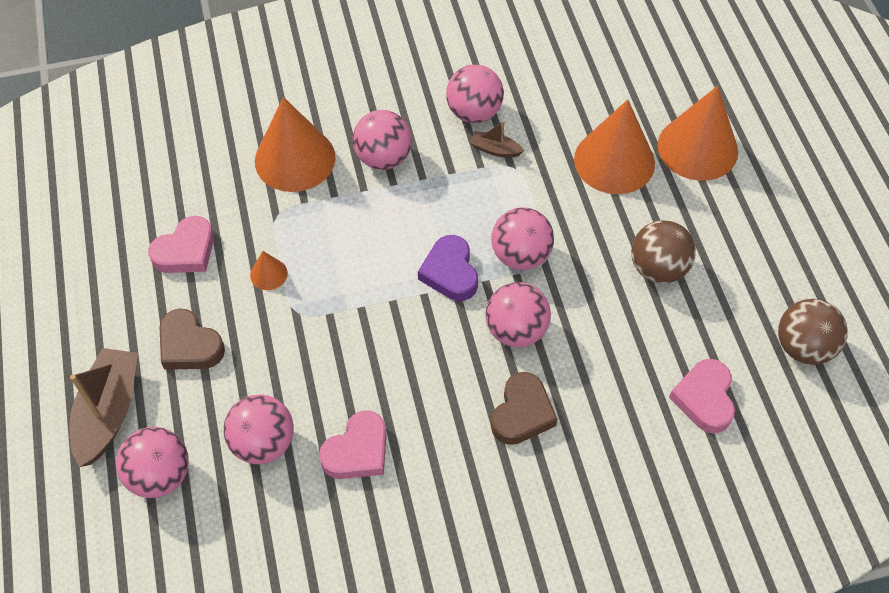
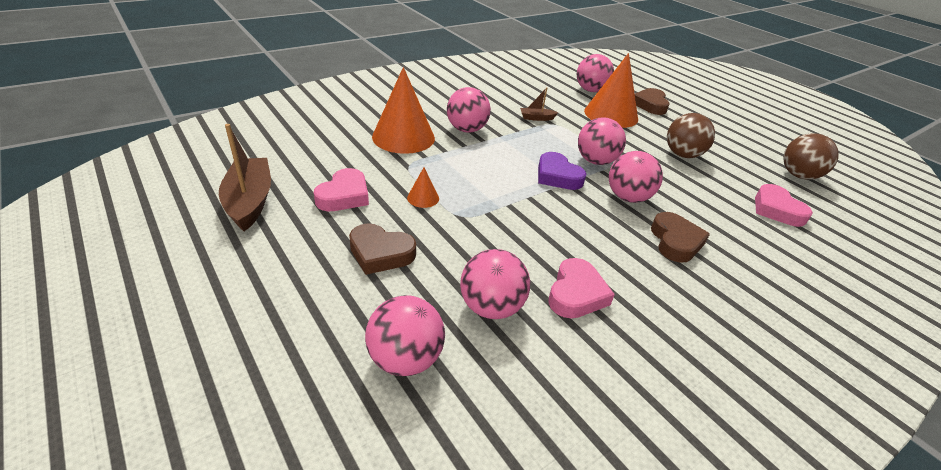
camera: 25 degrees left, 20 degrees down
brown boat [69,348,138,467] -> brown boat moved to [219,124,271,231]
pink ball [446,65,504,123] -> pink ball moved to [577,54,614,92]
orange cone [658,86,738,181] -> brown heart [635,88,669,115]

